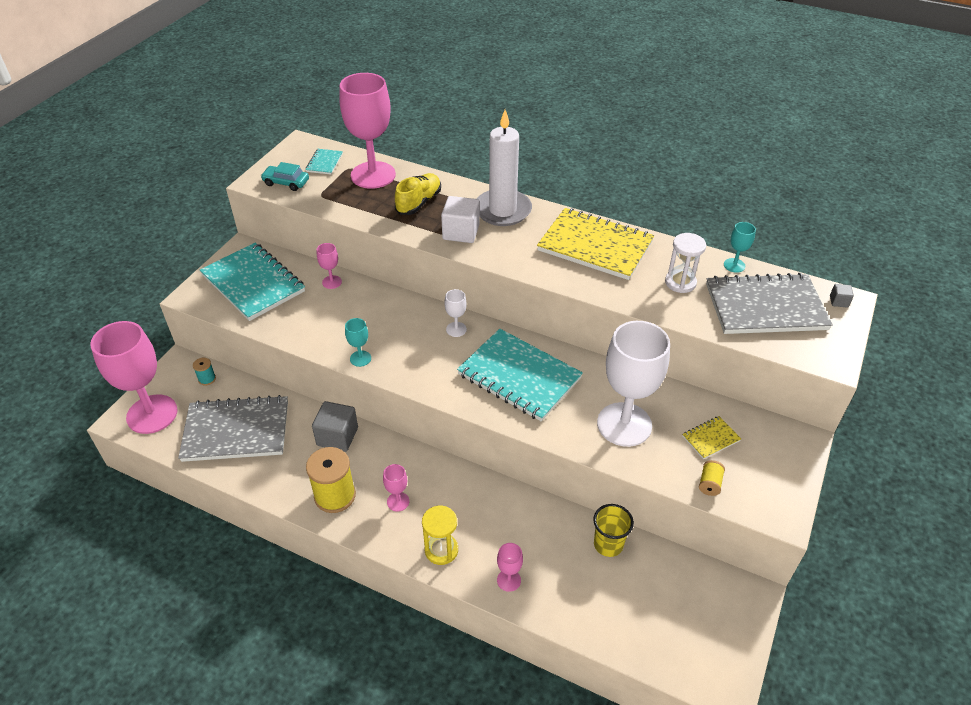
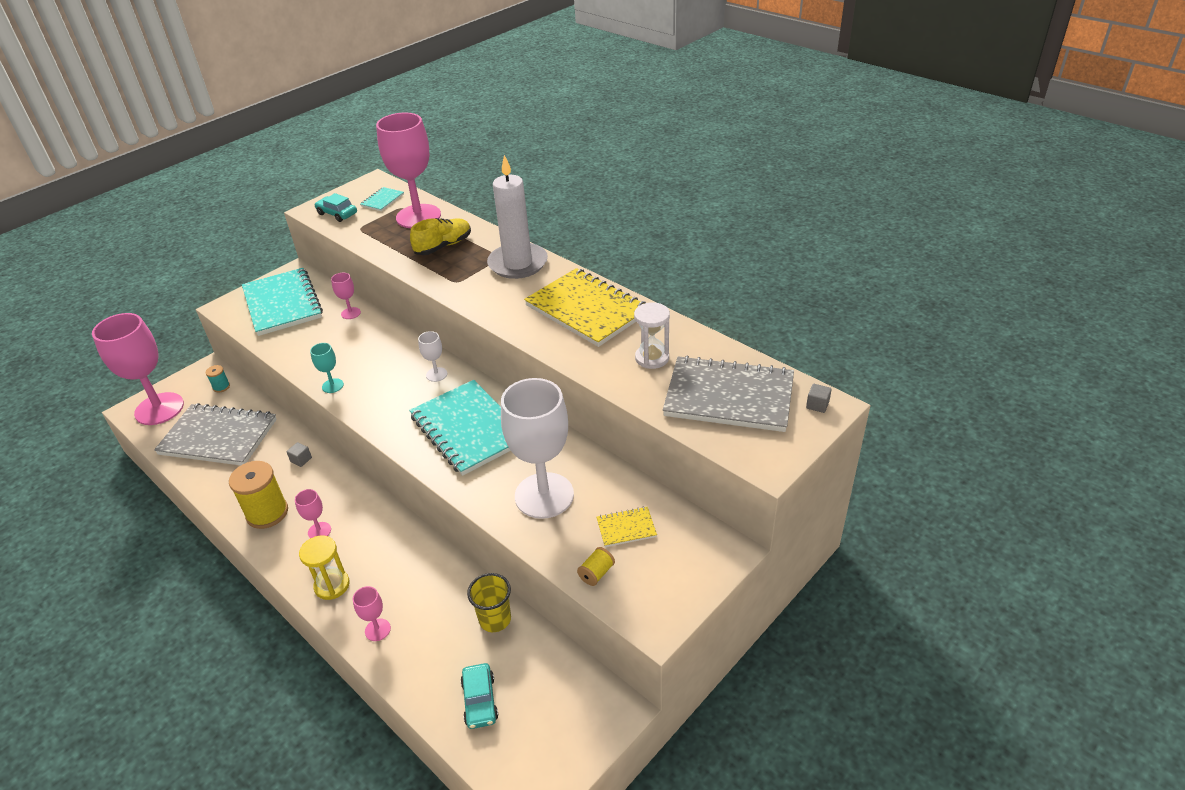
camera: 20 degrees right, 5 degrees down
grey cube [312,401,358,452] -> grey cube [286,442,312,467], size x0.47
white cube [441,196,480,243] -> none
turquoise goblet [724,222,756,273] -> none
none -> turquoise car [461,663,498,729]

